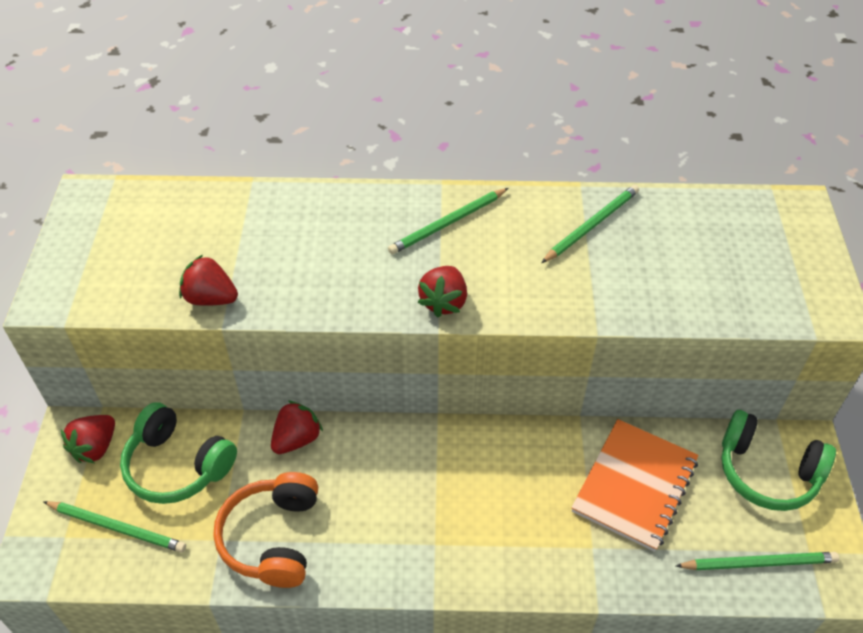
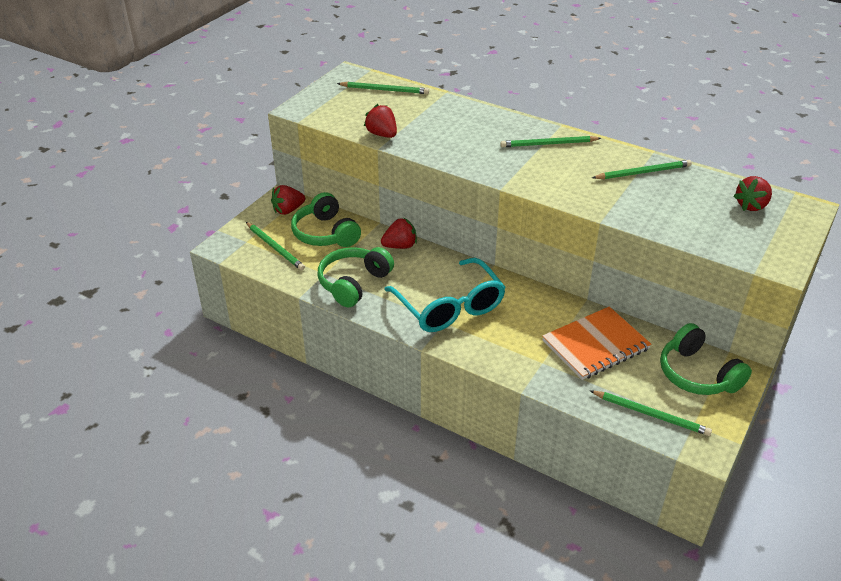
camera: 30 degrees right, 10 degrees down
orange headphones [213,472,318,588] -> green headphones [318,247,394,307]
red strawberry [418,266,467,317] -> red strawberry moved to [733,176,772,211]
none -> green pencil [337,82,429,94]
none -> turquoise glasses [384,258,506,332]

